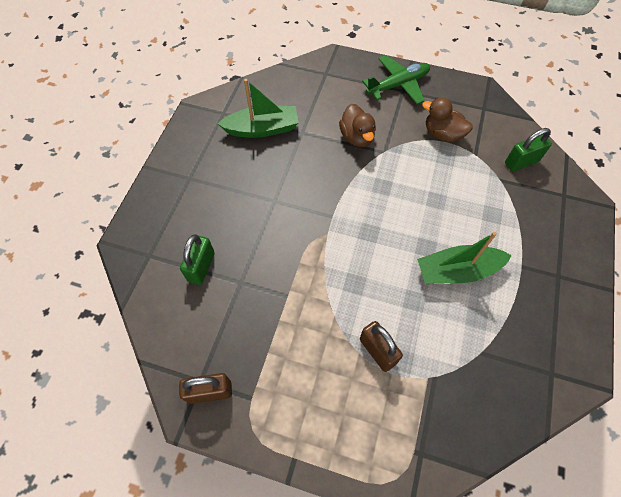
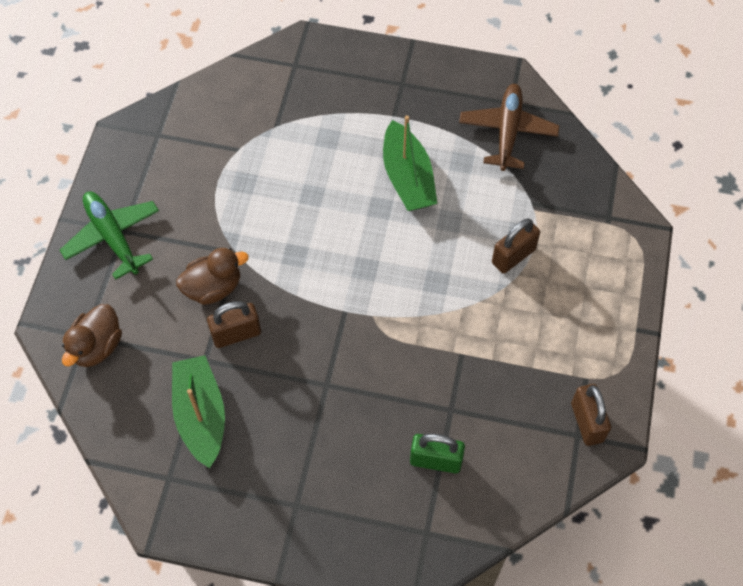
camera: 95 degrees left, 0 degrees up
brown duck [422,97,473,142] -> brown duck moved to [62,304,122,367]
green padlock [505,128,552,171] -> none
none -> brown padlock [207,301,261,348]
none -> brown plane [459,84,559,171]

